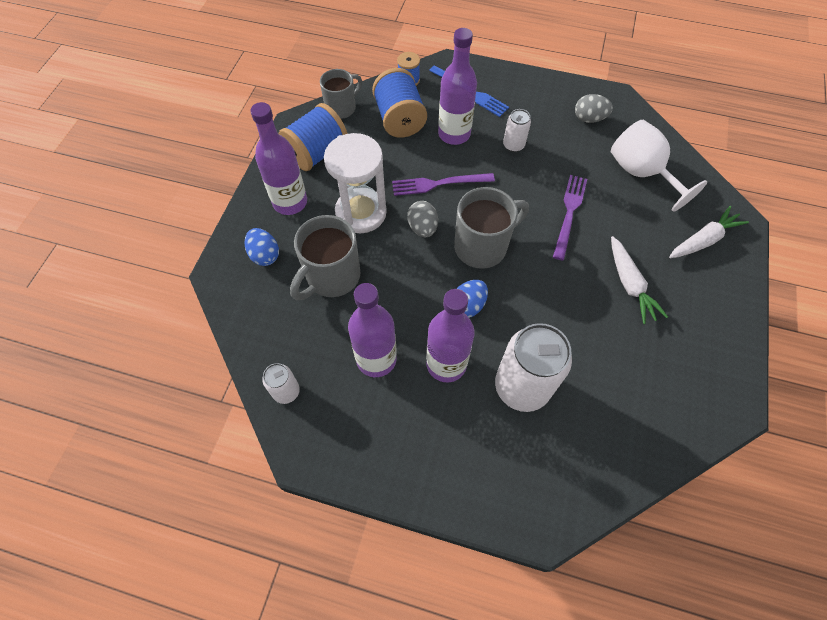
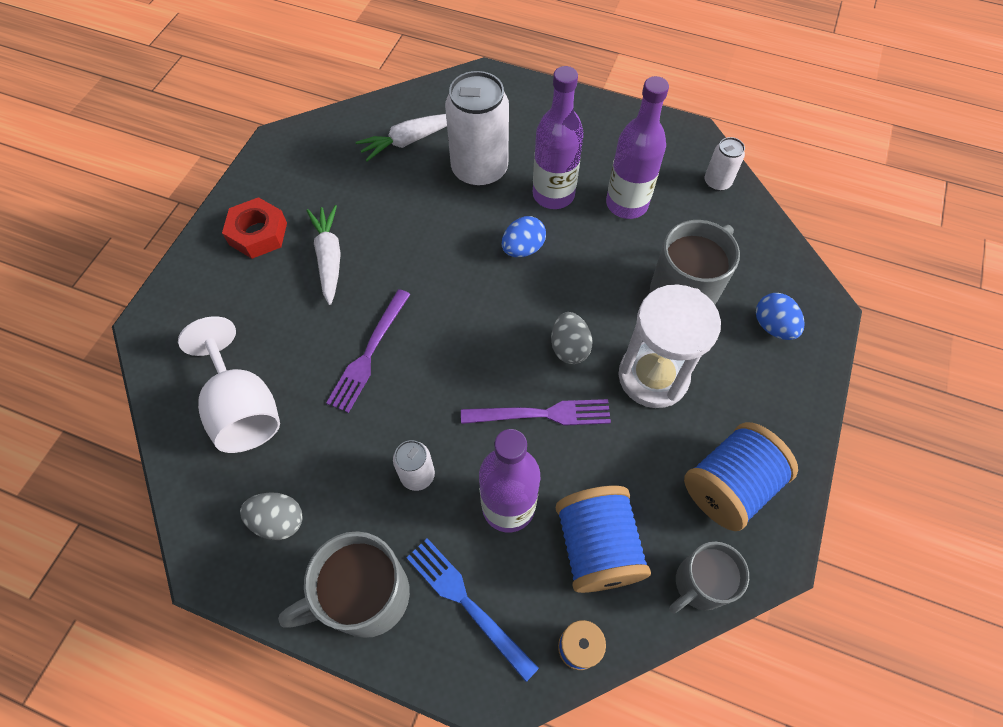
camera: 175 degrees left, 0 degrees up
purple bottle [250,102,307,215] -> none
grey mug [454,187,529,269] -> grey mug moved to [278,531,410,638]
white carrot [669,206,749,258] -> white carrot moved to [356,114,447,162]
none -> red nut [222,197,287,259]

